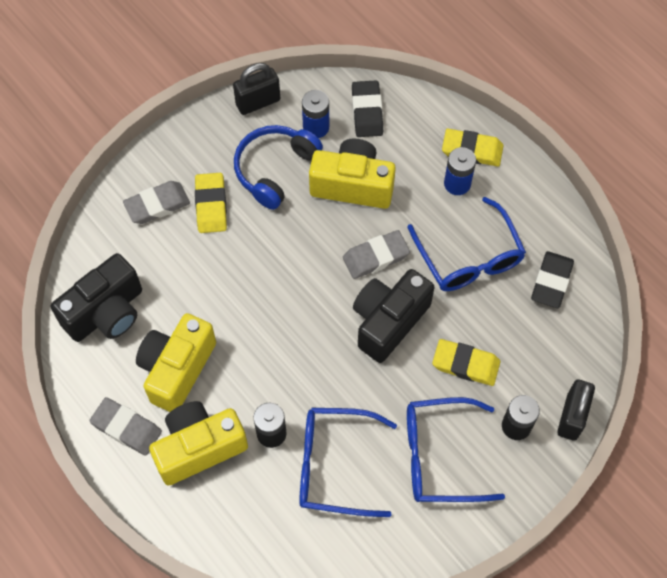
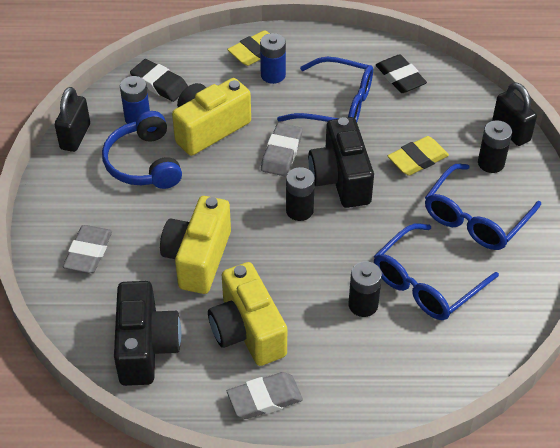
camera: 50 degrees left, 15 degrees down
yellow camera [149,401,248,485] -> yellow camera moved to [160,196,231,294]
yellow eraser [195,173,227,233] -> none
none -> black battery [286,167,315,221]

